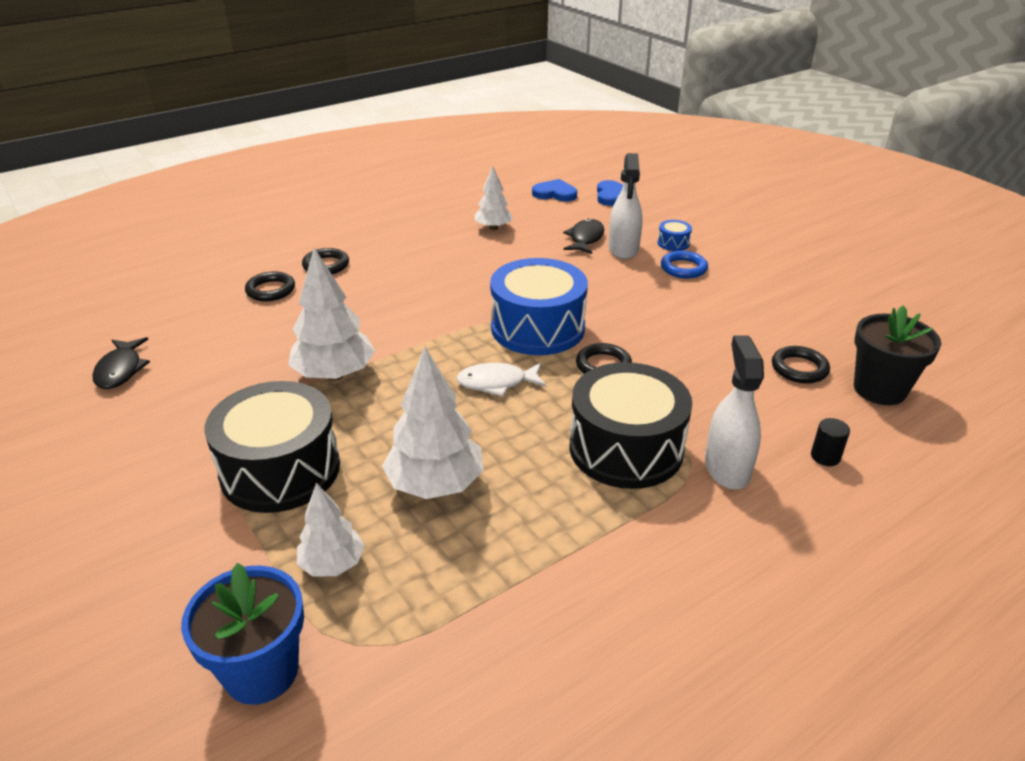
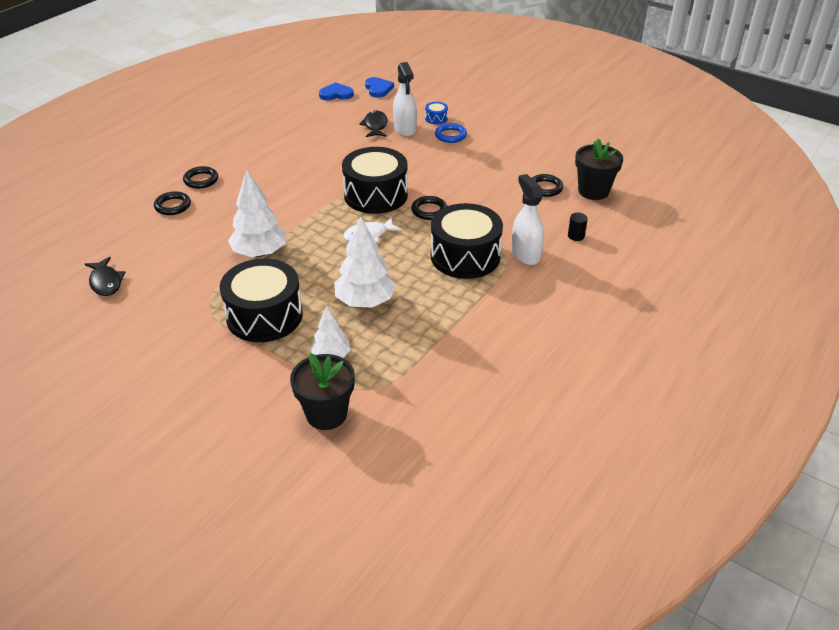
camera: 20 degrees left, 5 degrees up
blue flower pot [181,563,304,705] -> black flower pot [290,353,355,430]
white tree [474,166,513,230] -> none
blue drum [490,258,588,355] -> black drum [342,147,408,214]

